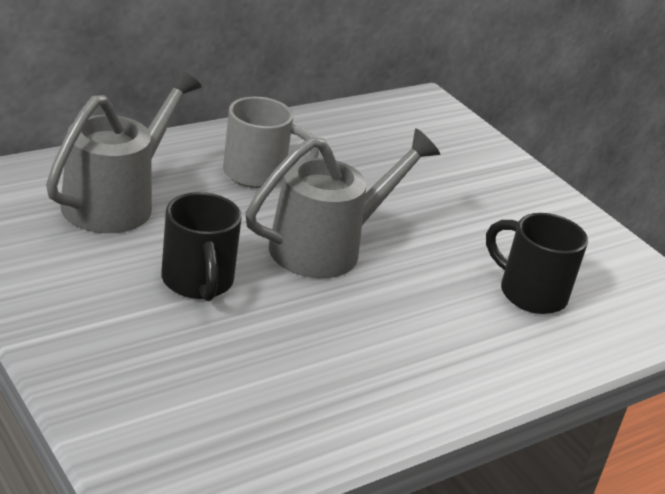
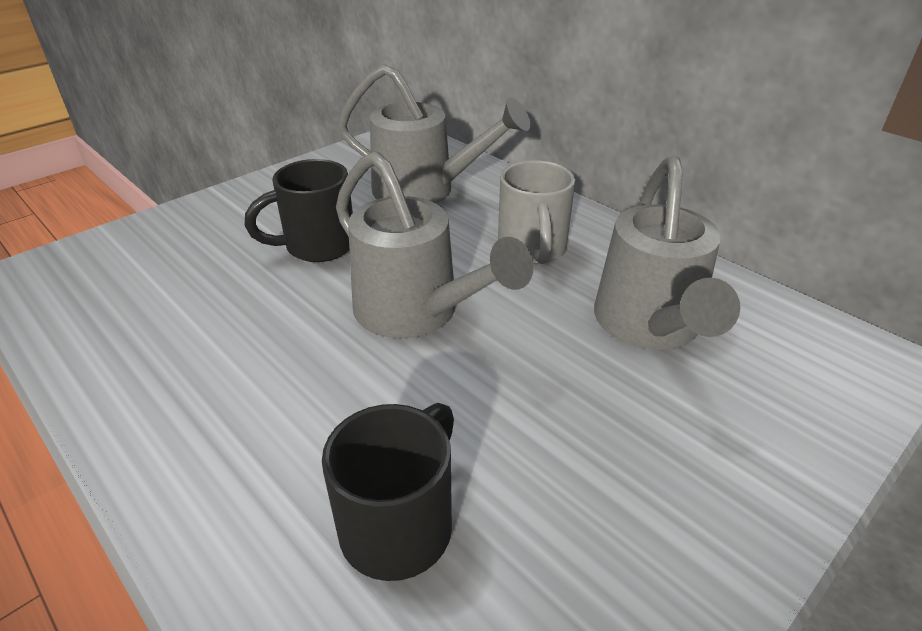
camera: 85 degrees right, 5 degrees up
none -> grey watering can [594,156,740,350]

